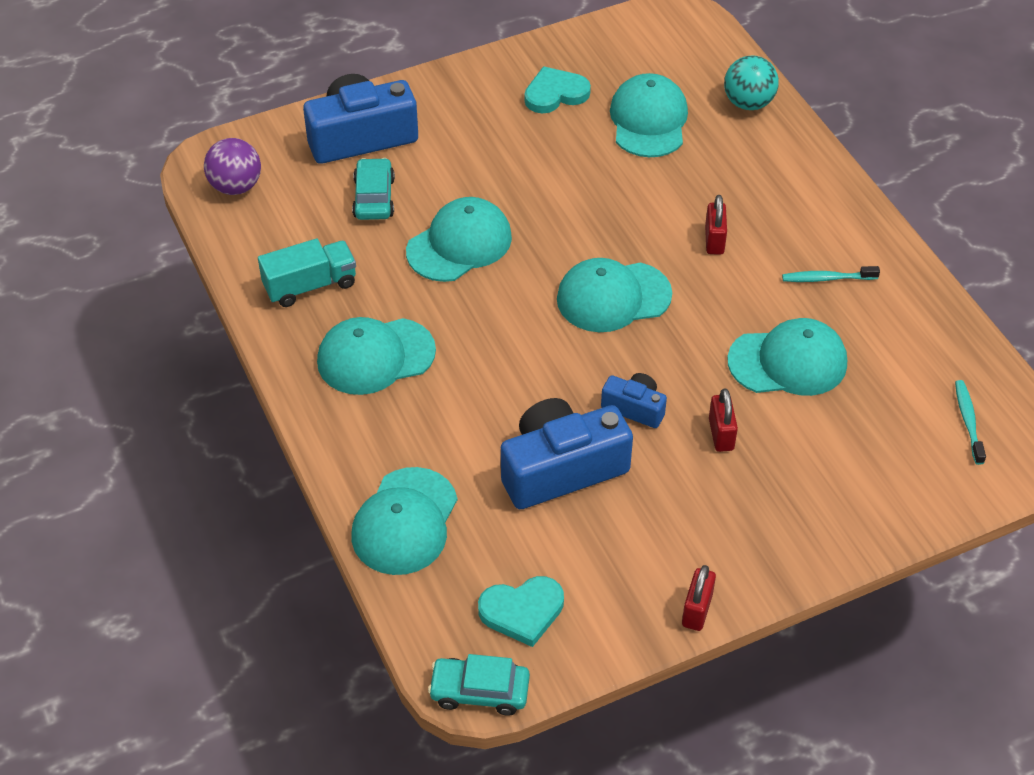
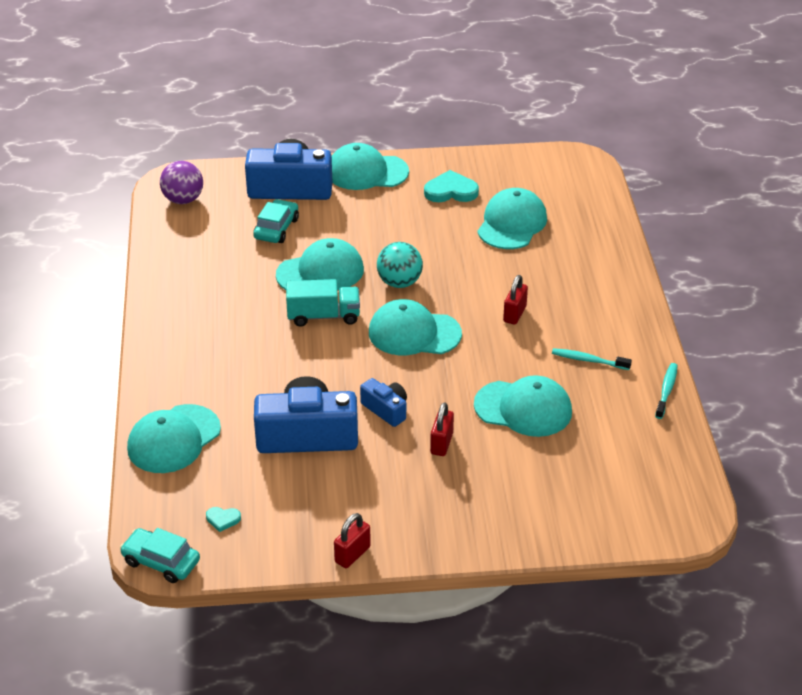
camera: 20 degrees right, 10 degrees down
turquoise truck [258,239,356,307] -> turquoise truck moved to [286,279,360,327]
turquoise cap [317,317,436,395] -> turquoise cap moved to [332,143,409,190]
turquoise heart [478,576,564,647] -> turquoise heart [206,507,241,532], size x0.51
turquoise ball [724,55,779,110] -> turquoise ball moved to [377,242,423,288]
turquoise toothbrush [955,380,986,465] -> turquoise toothbrush moved to [655,363,678,419]

